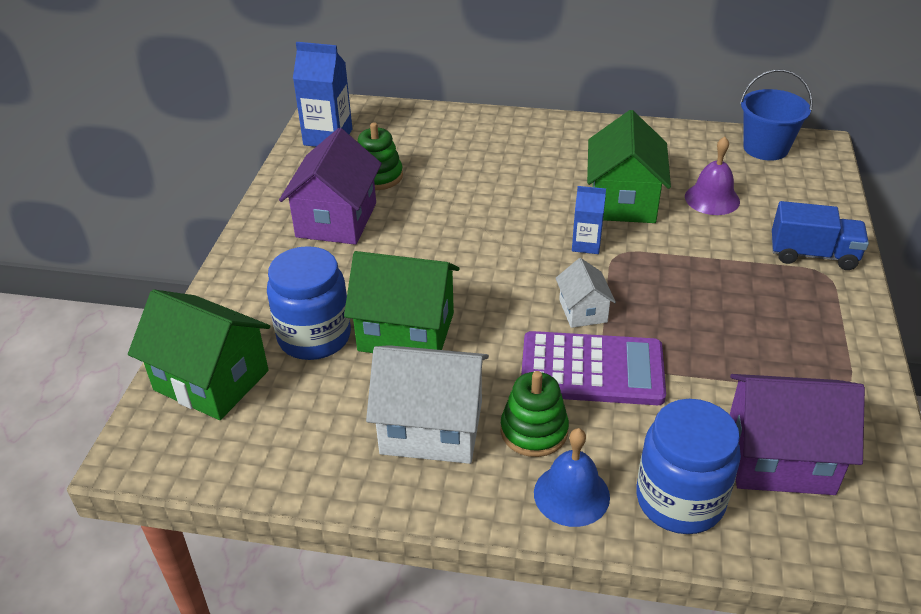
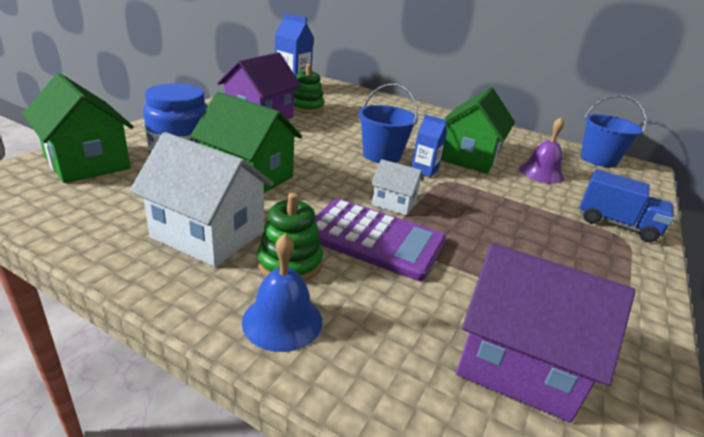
camera: 15 degrees right, 10 degrees down
white house [555,258,616,328] -> white house turned 75 degrees counterclockwise [371,159,424,216]
blue jar [636,399,741,534] -> none
none -> blue bucket [358,83,418,163]

